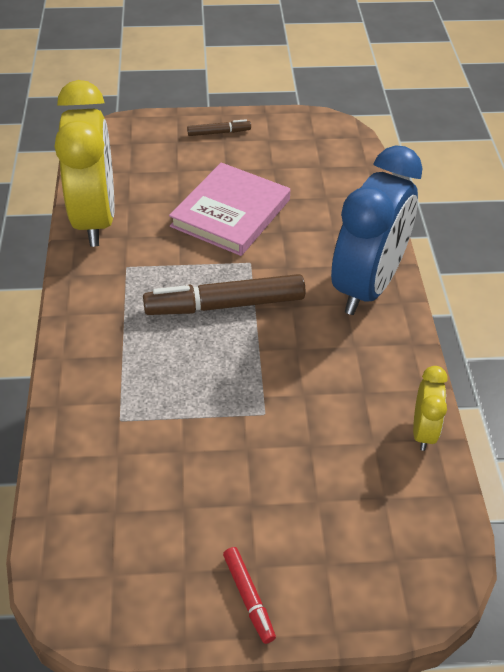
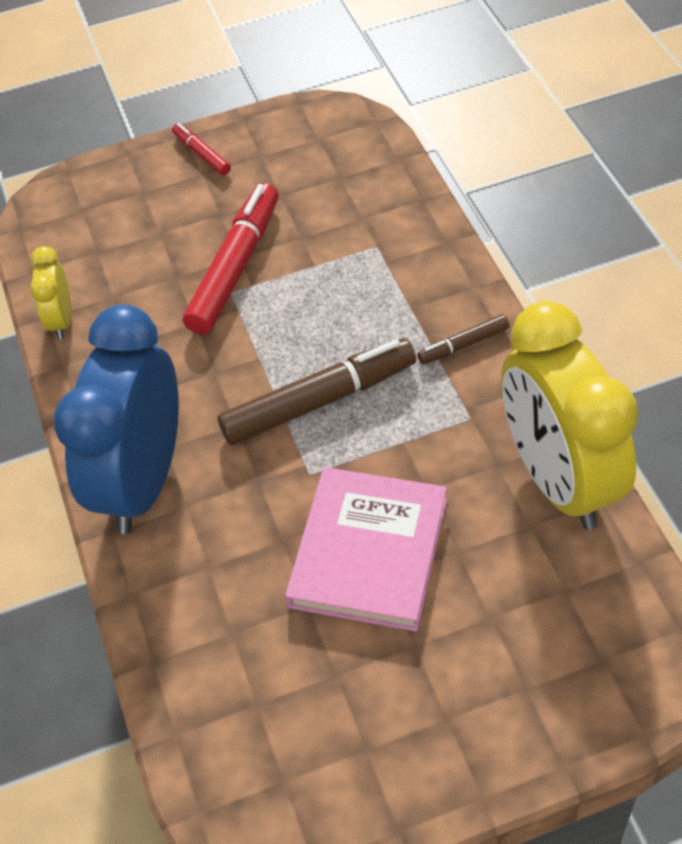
camera: 170 degrees right, 5 degrees up
brown marker [187,119,251,136] -> brown marker moved to [417,314,509,364]
none -> red marker [183,183,279,335]

